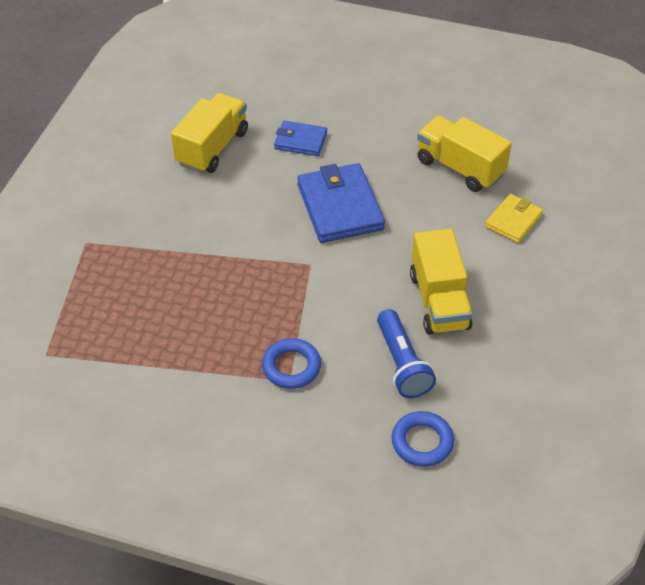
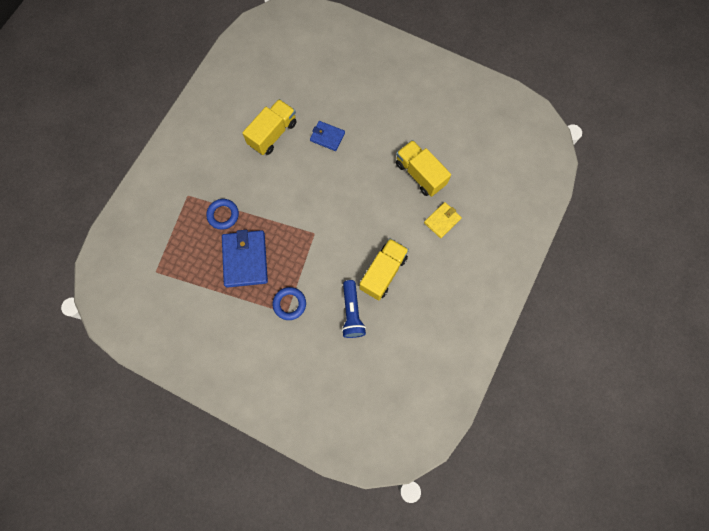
camera: 10 degrees right, 25 degrees up
blue wallet [297,163,385,243] -> blue wallet moved to [222,230,268,288]
blue ring [392,411,454,467] -> blue ring moved to [206,199,239,230]
yellow truck [410,229,473,335] -> yellow truck turned 150 degrees counterclockwise [359,238,409,300]

